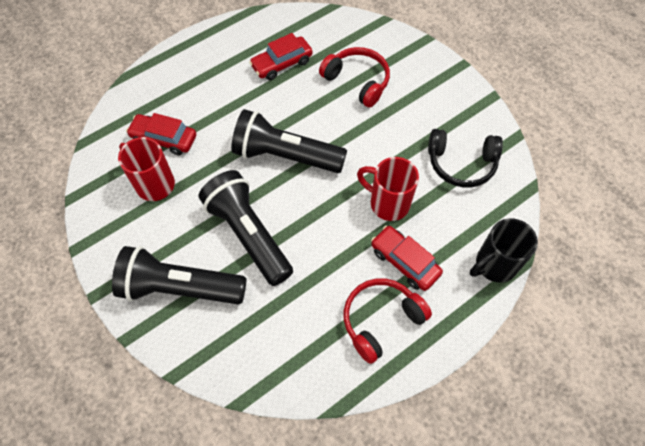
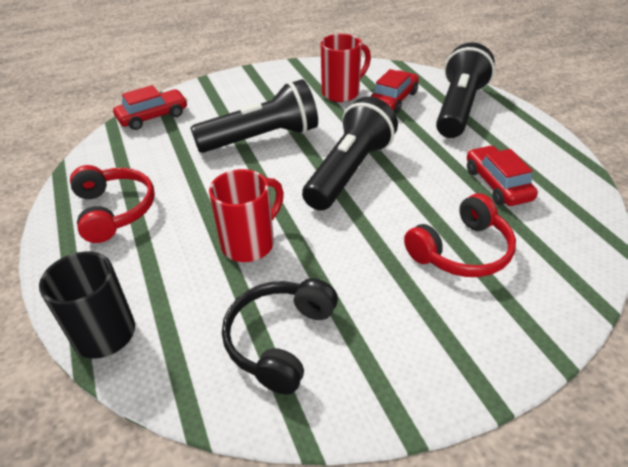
camera: 105 degrees right, 20 degrees down
black flashlight [112,246,247,304] -> black flashlight moved to [436,43,495,138]
red car [371,226,443,291] -> red car moved to [113,85,188,130]

